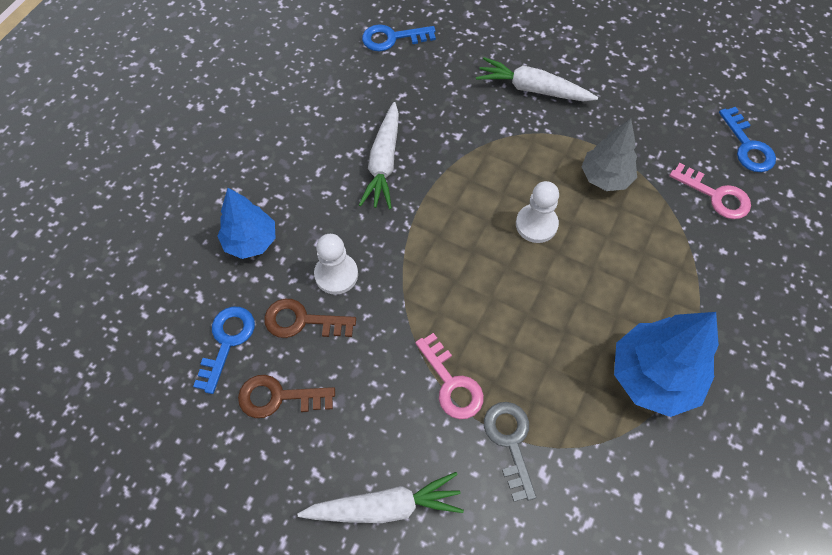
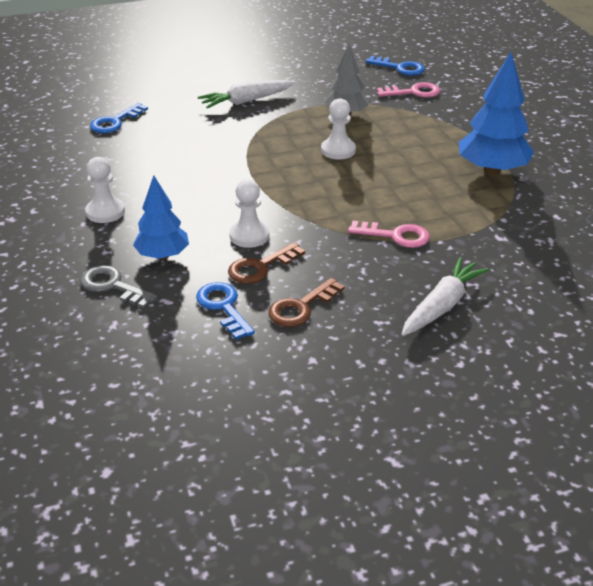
camera: 45 degrees left, 25 degrees down
white carrot [359,102,399,209] -> none
grey key [484,402,536,502] -> grey key moved to [80,265,157,308]
none -> white pawn [85,157,125,223]

